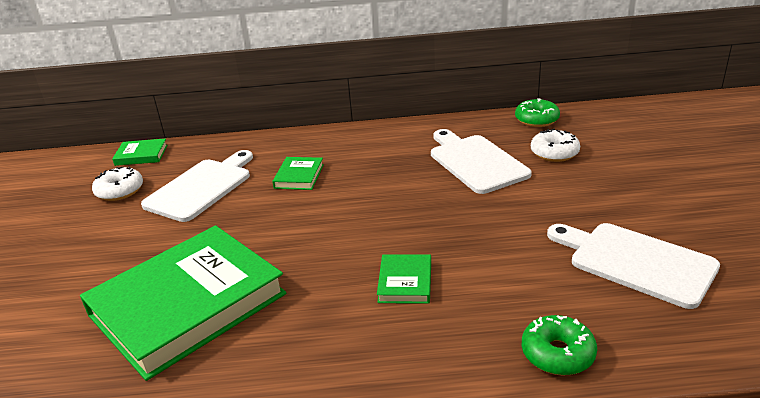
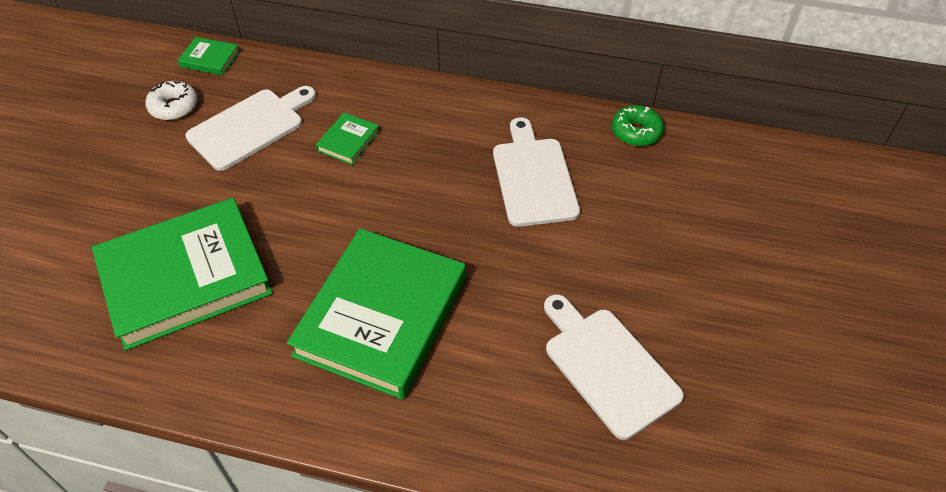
camera: 15 degrees right, 20 degrees up
green book [377,254,431,304] -> green book [287,229,466,400], size x2.45
green donut [522,315,597,375] -> none
white donut [531,129,580,162] -> none

